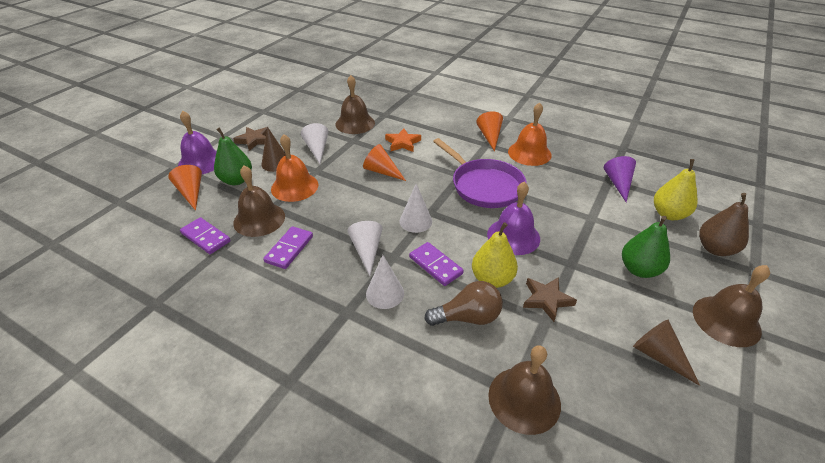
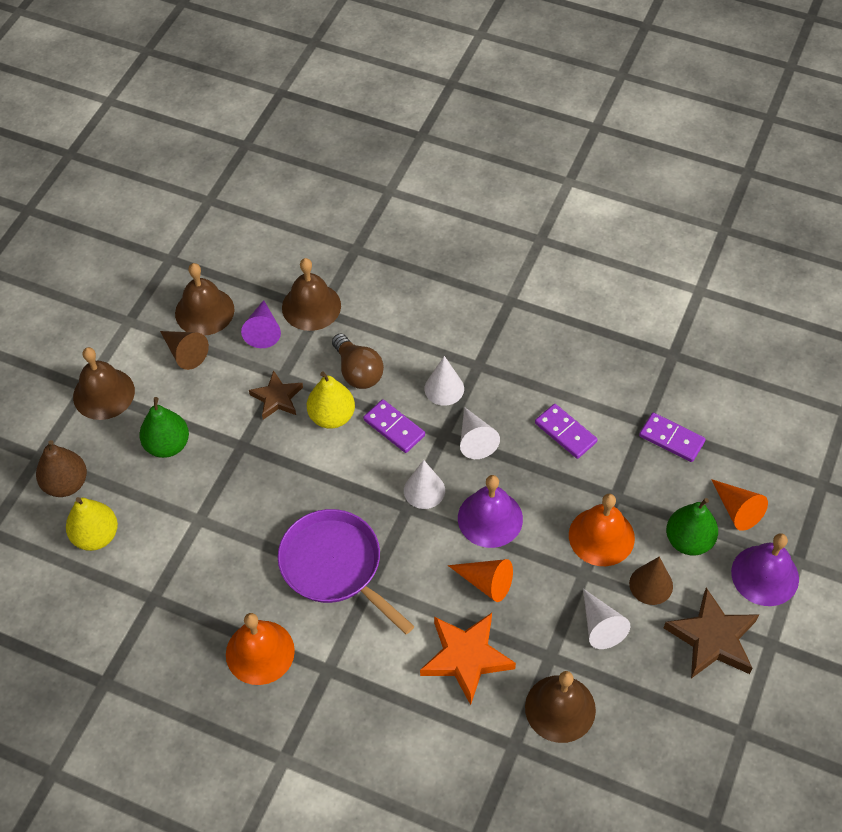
camera: 175 degrees right, 15 degrees up
brown star [233,127,267,151] -> brown star [664,587,759,678], size x1.57
brown bell [233,165,285,237] -> brown bell moved to [175,263,234,336]
purple domino [263,226,313,269] -> purple domino turned 60 degrees counterclockwise [535,404,597,459]
orange star [385,128,421,152] -> orange star [420,613,516,705], size x1.57
brown light bulb [424,281,503,326] -> brown light bulb turned 105 degrees counterclockwise [332,334,384,389]
orange cone [476,111,503,151] -> none
purple bell [487,181,540,255] -> purple bell moved to [458,475,523,548]
purple cone [604,156,636,202] -> purple cone moved to [241,300,281,348]

